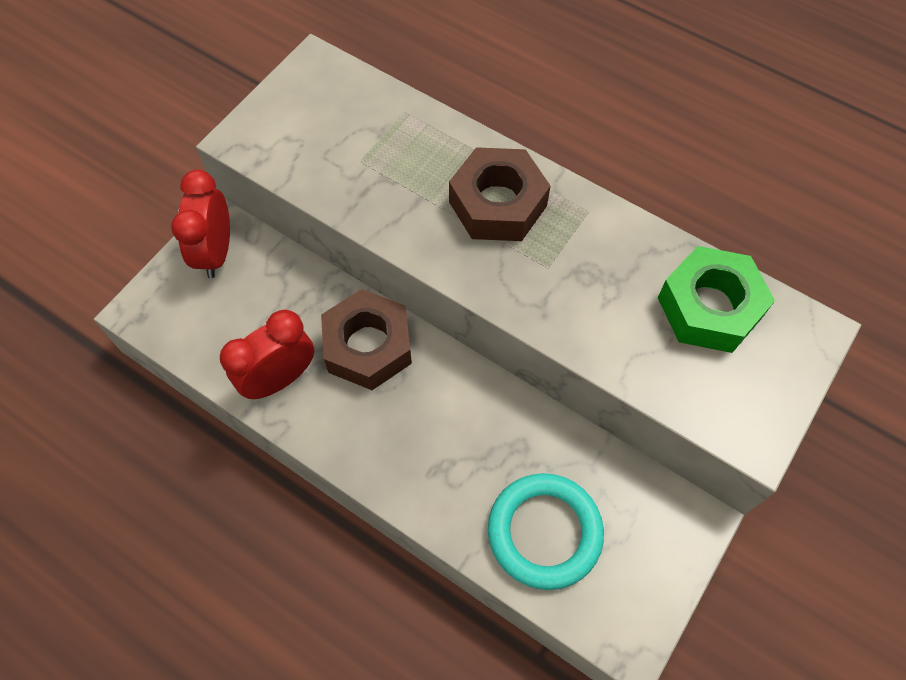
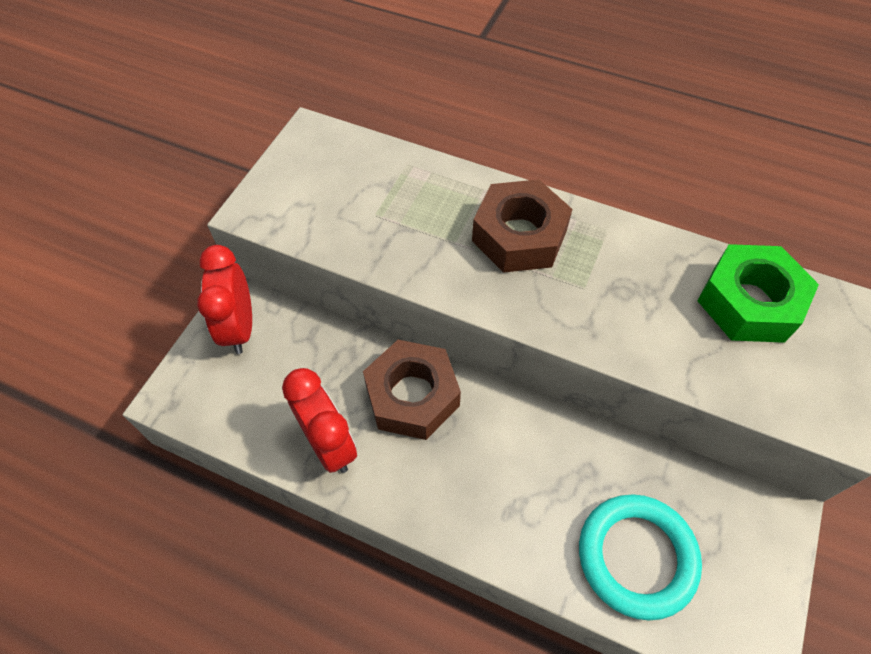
camera: 10 degrees left, 5 degrees down
red clock [220,310,314,399] -> red clock turned 105 degrees clockwise [282,368,357,473]

